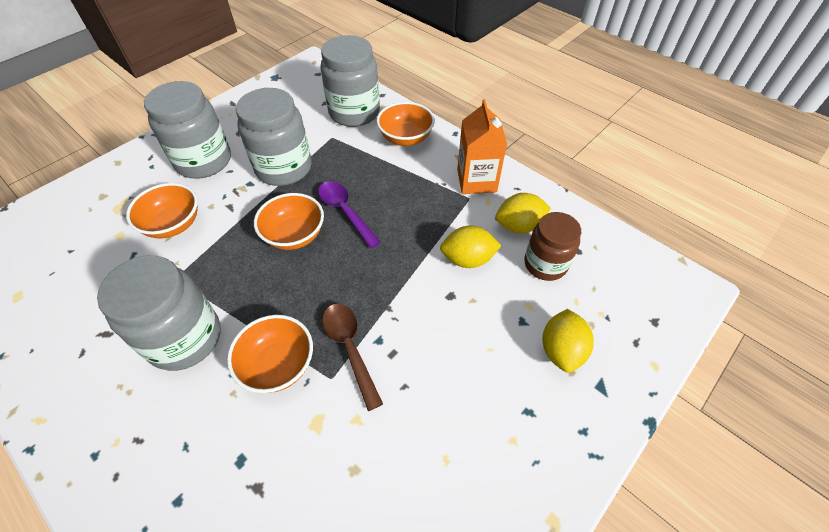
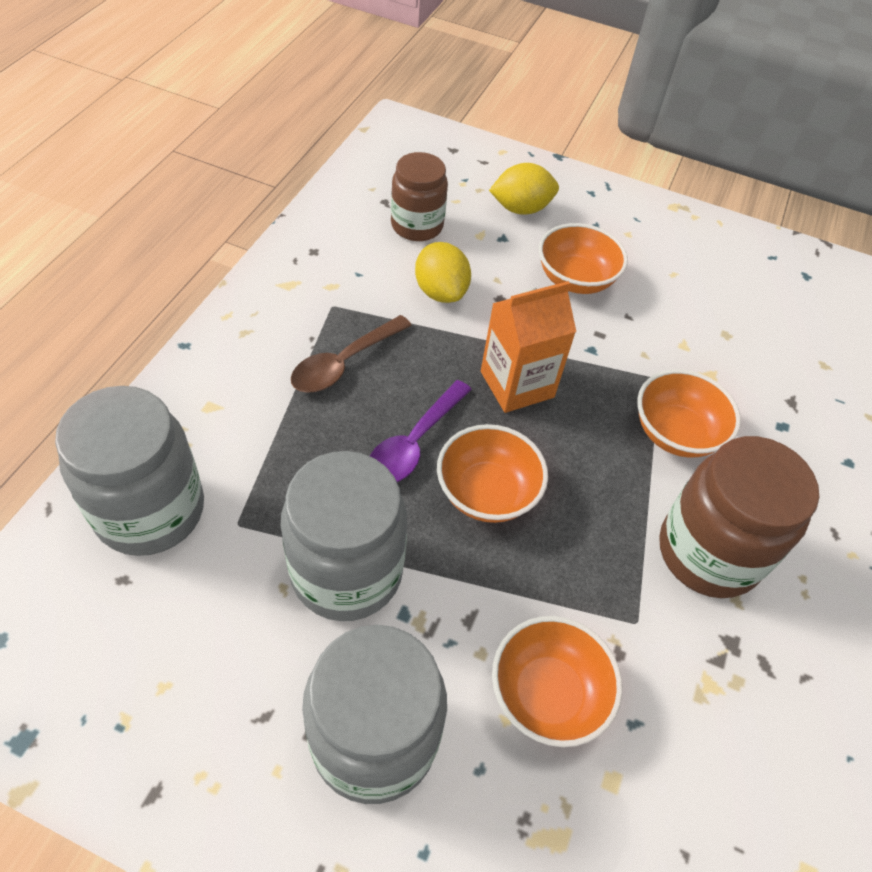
camera: 115 degrees left, 0 degrees up
grey jar [97,255,220,371] -> brown jar [659,436,819,598]
brown spoon [322,304,383,411] -> brown spoon moved to [291,315,412,393]
orange bowl [376,102,435,146] -> orange bowl moved to [539,223,628,294]
orange carton [457,99,507,194] -> orange carton moved to [481,281,576,413]
yellow lemon [496,193,551,233] -> none

